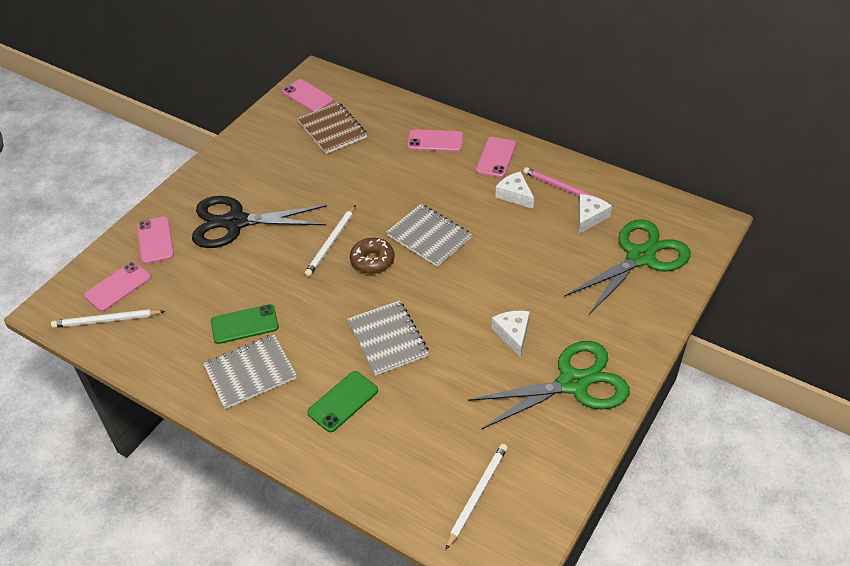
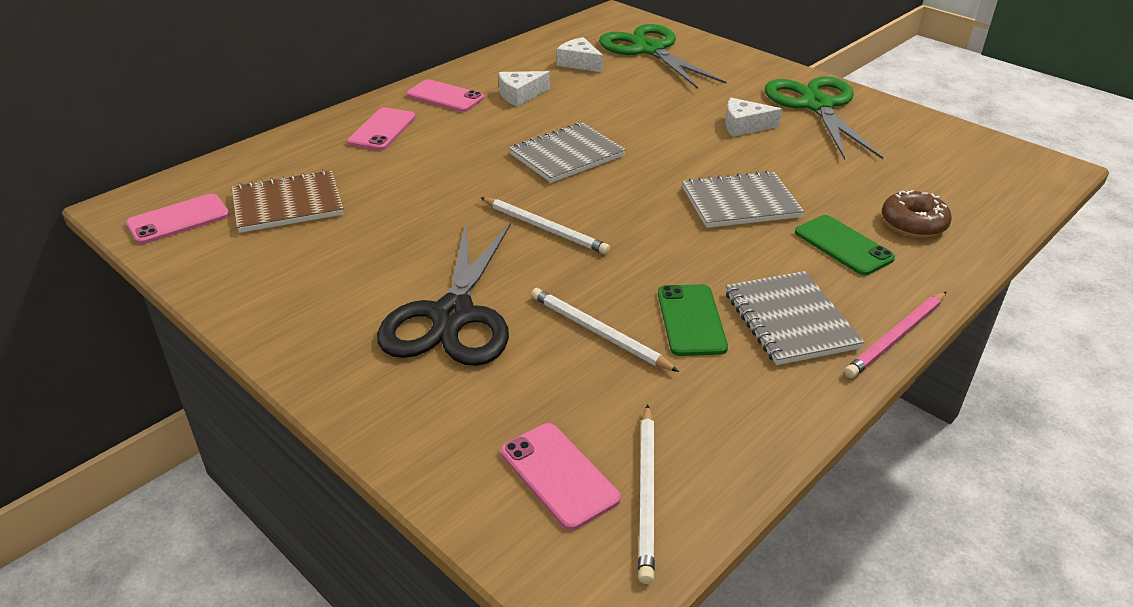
camera: 80 degrees left, 10 degrees down
pink phone [137,216,174,264] -> none
brown donut [350,238,395,274] -> brown donut moved to [882,190,952,237]
white pencil [445,444,508,550] -> white pencil moved to [531,288,679,372]
pink pencil [523,167,613,207] -> pink pencil moved to [844,292,946,378]

